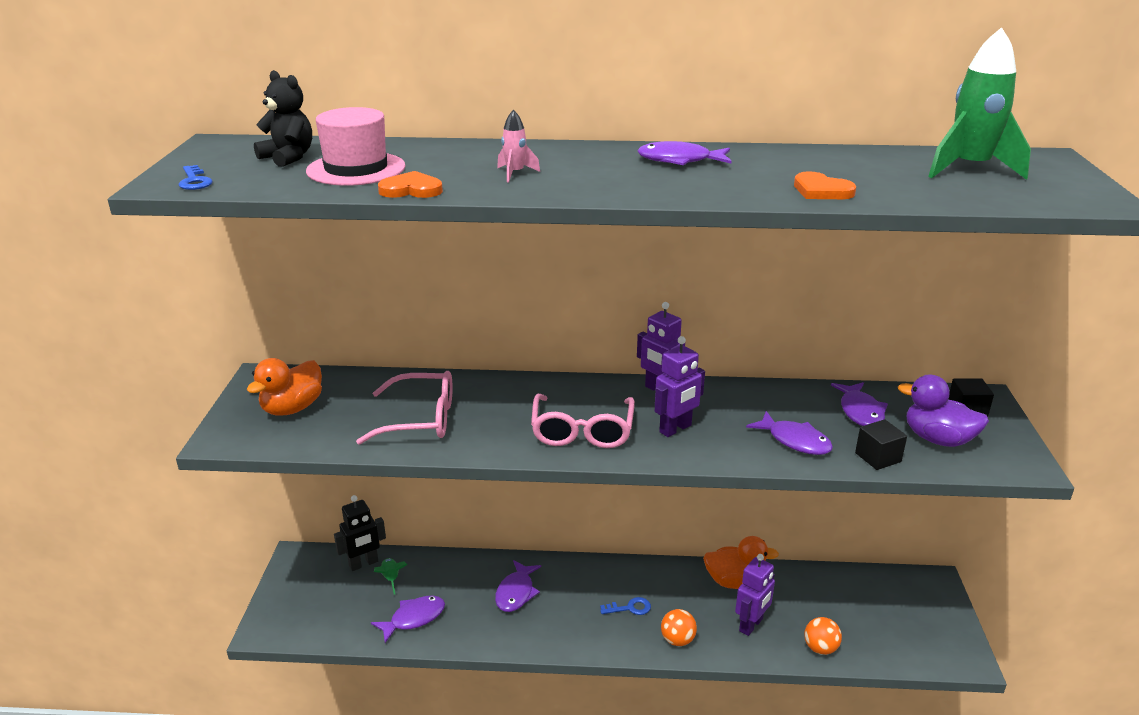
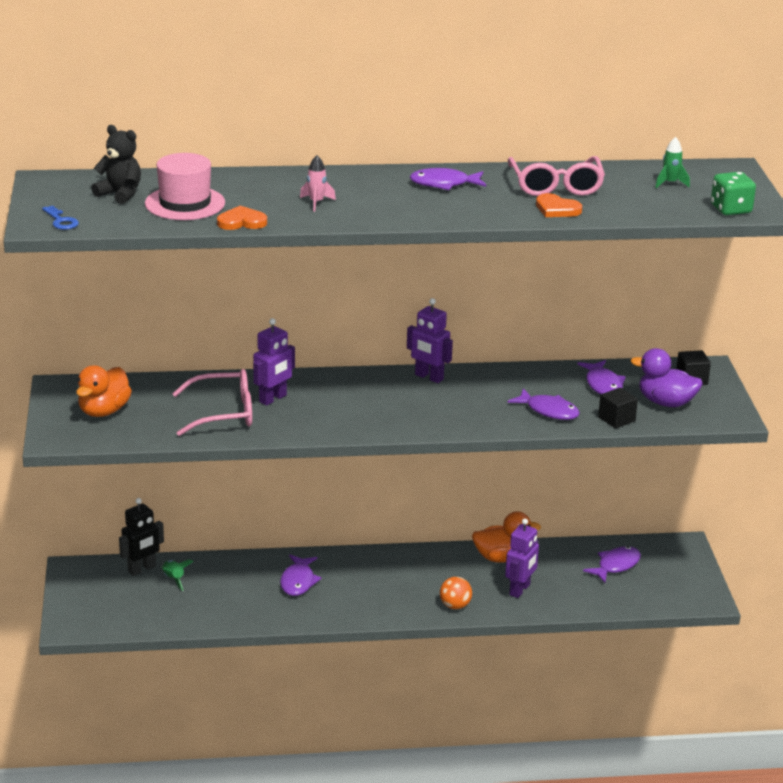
camera: 10 degrees left, 0 degrees up
purple fish [371,596,445,643] -> purple fish moved to [583,546,641,583]
pink glasses [531,394,635,448] -> pink glasses moved to [508,156,605,196]
blue key [600,597,651,615] -> none
purple robot [655,336,705,437] -> purple robot moved to [253,318,295,406]
orange ball [804,617,842,655] -> none
green rocket [928,27,1031,180] -> green rocket [655,137,690,188], size x0.47
none -> green dice [711,172,756,215]

